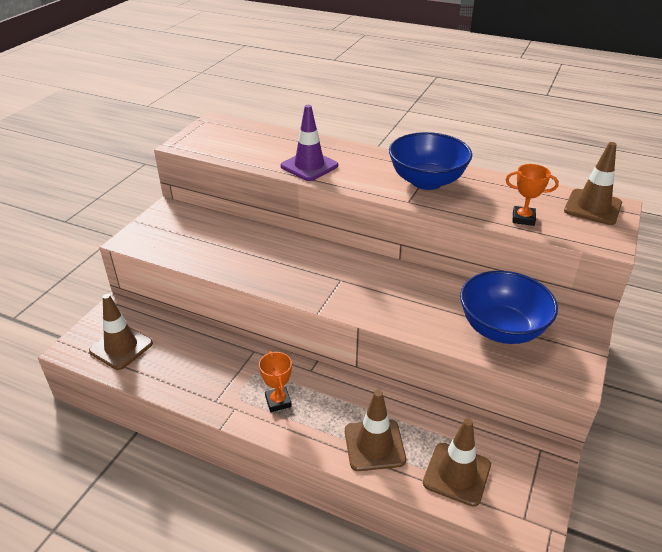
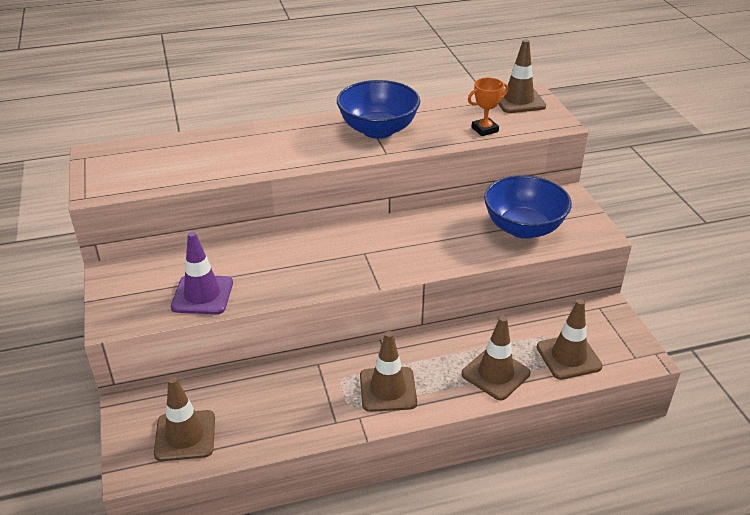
camera: 40 degrees left, 0 degrees up
orange trophy [259,351,292,412] -> brown traffic cone [360,331,417,412]
purple traffic cone [280,105,338,181] -> purple traffic cone moved to [171,232,233,314]

